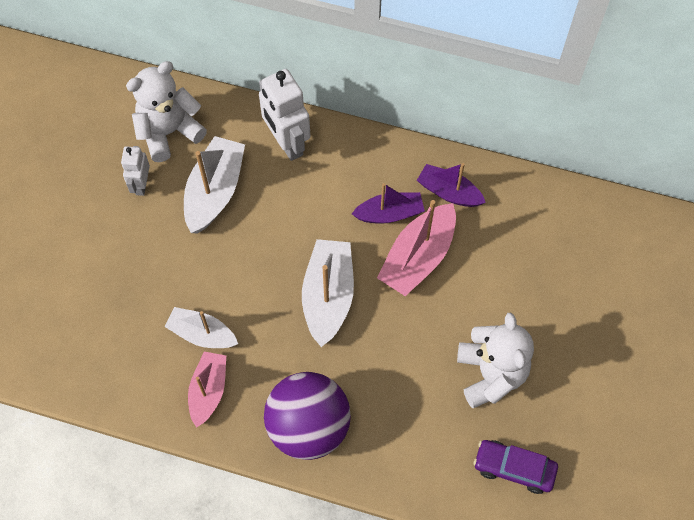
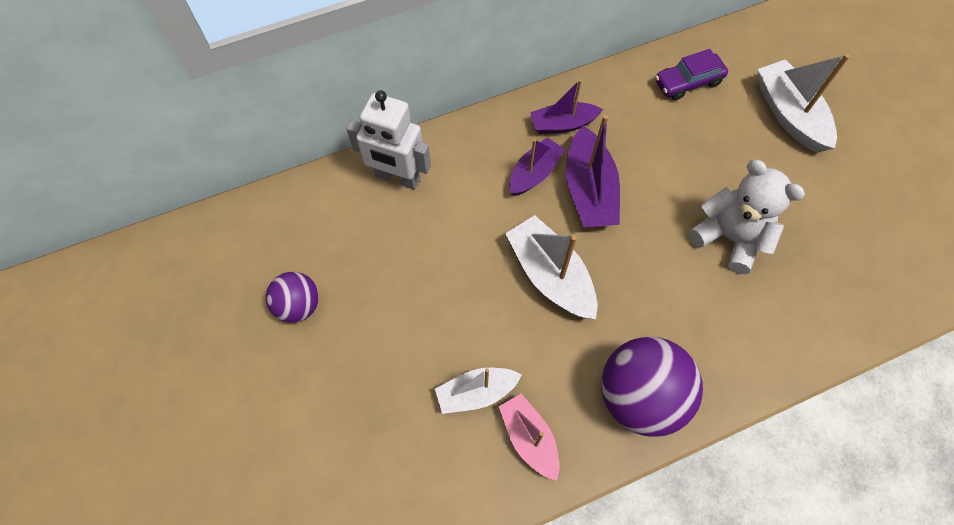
camera: 40 degrees left, 0 degrees up
white robot [121,146,150,196] -> purple ball [266,272,319,323]
white teddy bear [126,61,207,162] -> none
white boat [184,136,245,233] -> white boat moved to [758,54,850,153]
pink boat [377,200,456,296] -> purple boat [566,115,620,228]
purple car [474,440,558,494] -> purple car moved to [655,49,728,100]

